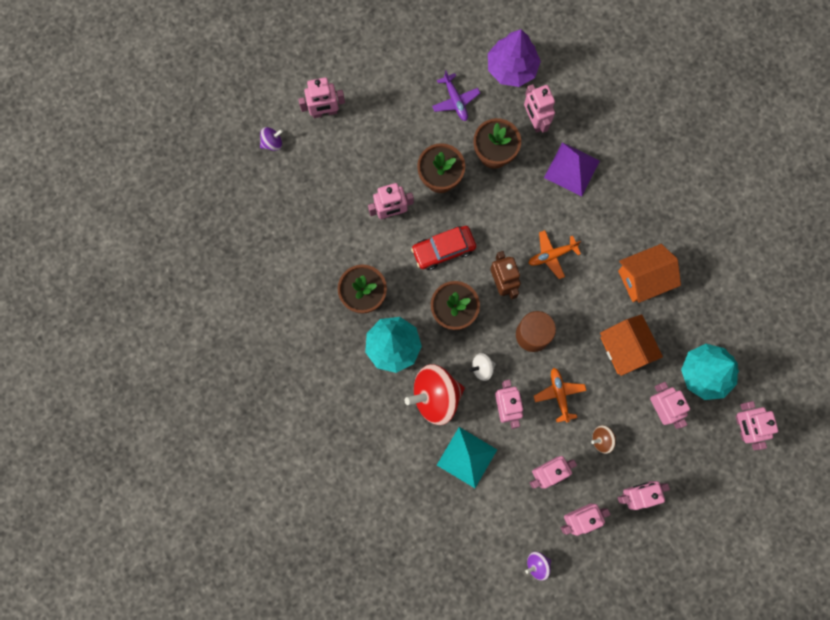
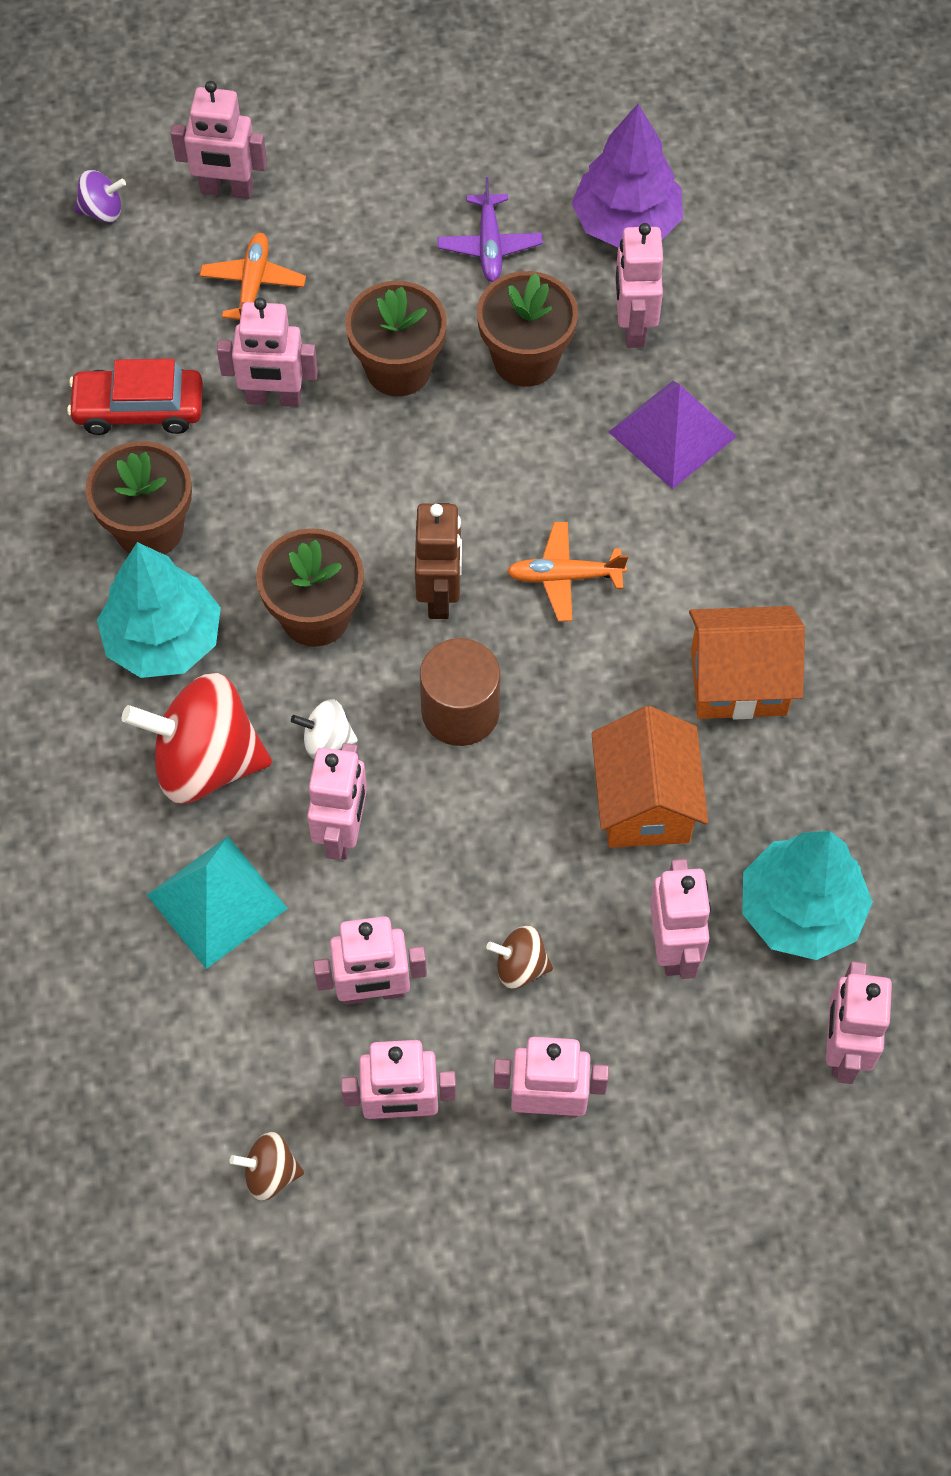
camera: 20 degrees right, 15 degrees down
red car [411,226,476,270] -> red car moved to [67,359,203,435]
purple spinning top [525,552,551,581] -> brown spinning top [230,1132,304,1201]
orange plane [534,368,587,423] -> orange plane moved to [199,233,306,320]

